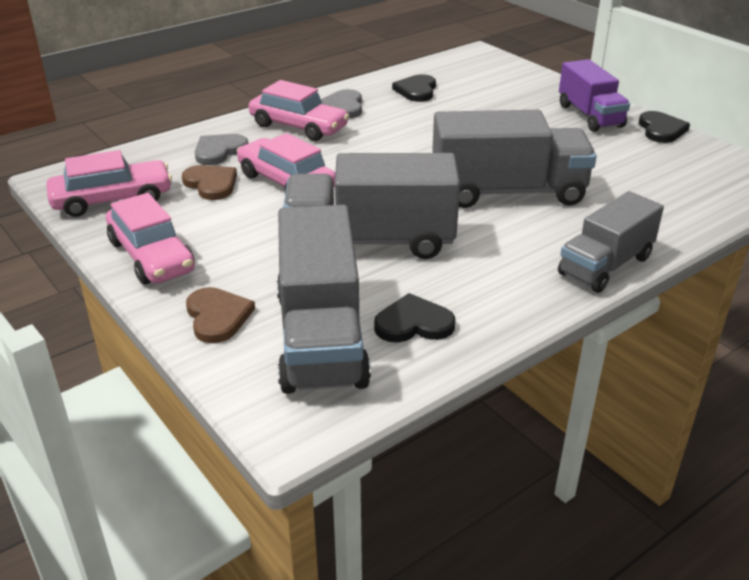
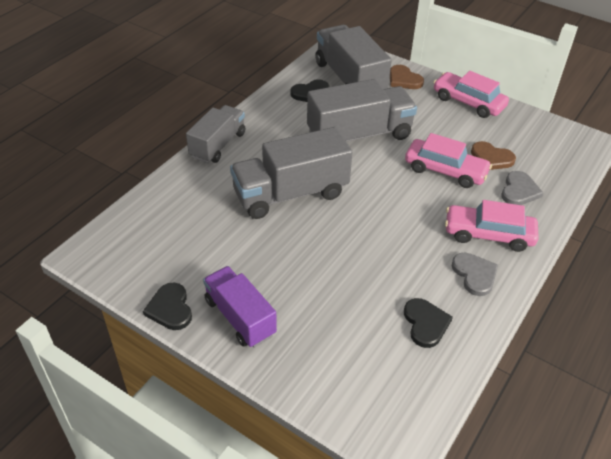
camera: 160 degrees right, 10 degrees up
pink car [46,150,172,217] -> none

